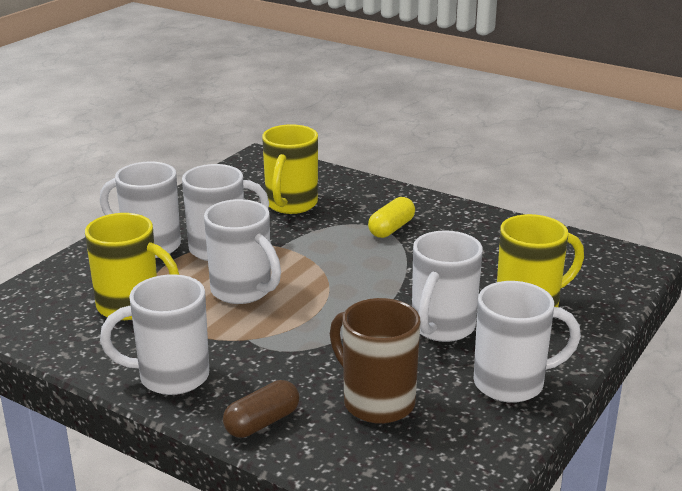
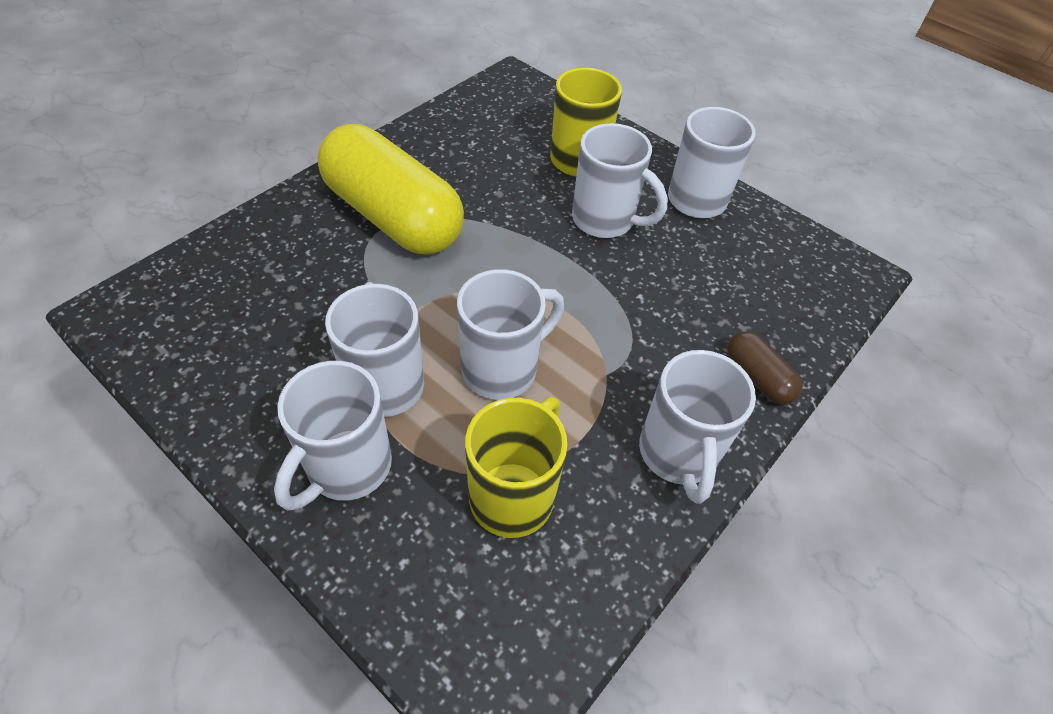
camera: 85 degrees left, 25 degrees up
yellow mug [262,124,318,214] -> none
brown mug [330,298,421,424] -> none
yellow capsule [368,197,415,238] -> yellow capsule [317,124,464,255], size x2.33

